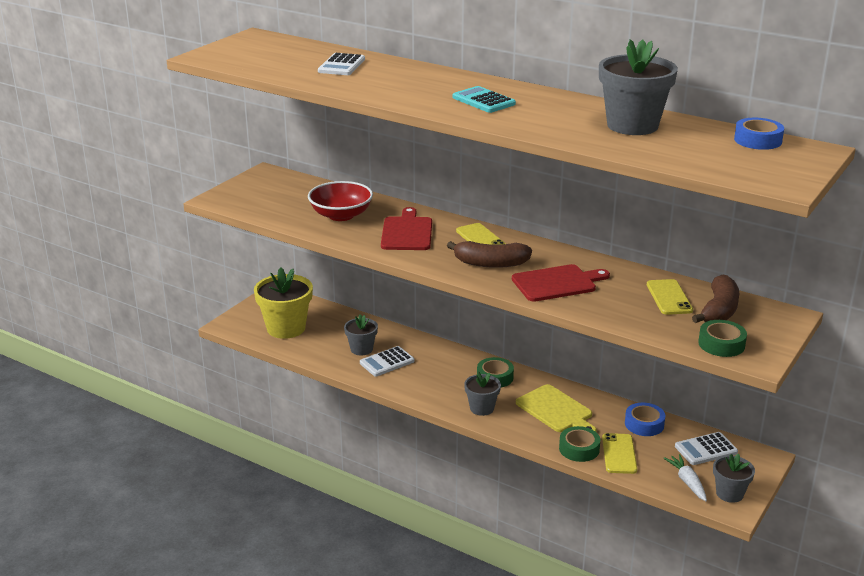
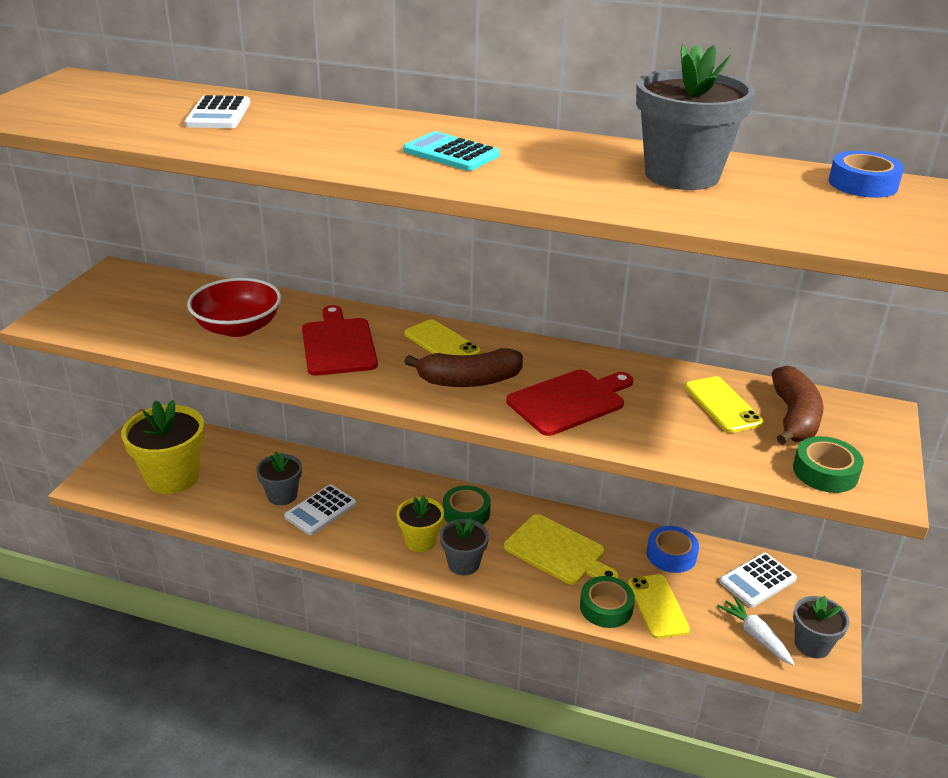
camera: 15 degrees left, 5 degrees up
none -> yellow flower pot [397,495,444,552]

